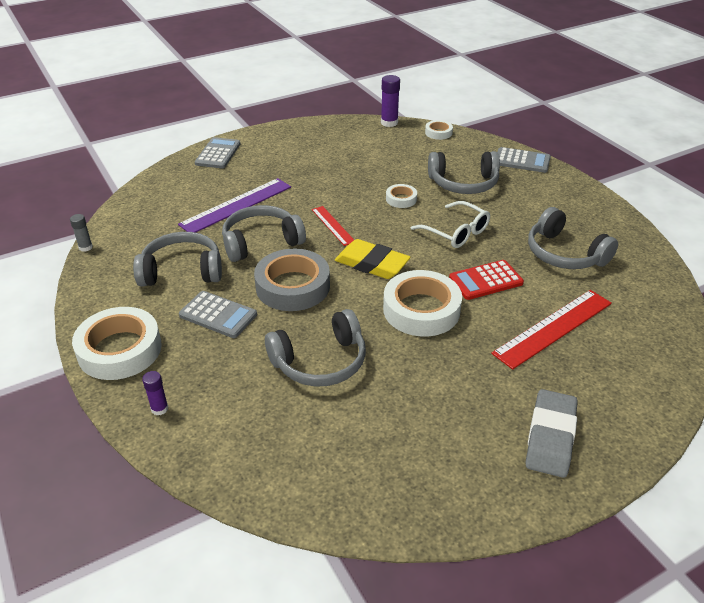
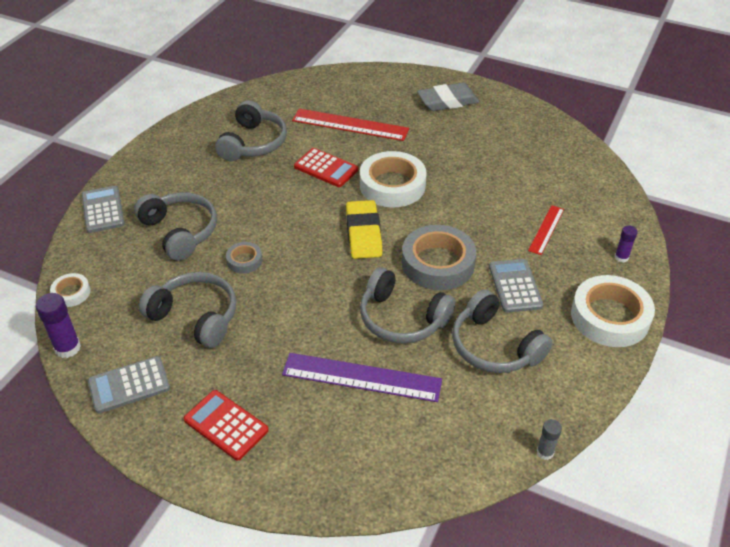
camera: 125 degrees left, 5 degrees up
grey calculator [195,137,240,168] -> grey calculator moved to [88,356,170,413]
grey headphones [265,309,366,387] -> grey headphones moved to [139,272,236,348]
red ruler [312,206,354,246] -> red ruler moved to [528,205,564,255]
white tape [386,184,417,208] -> grey tape [226,242,262,274]
white glasses [411,201,490,248] -> none
none -> red calculator [184,390,269,461]

